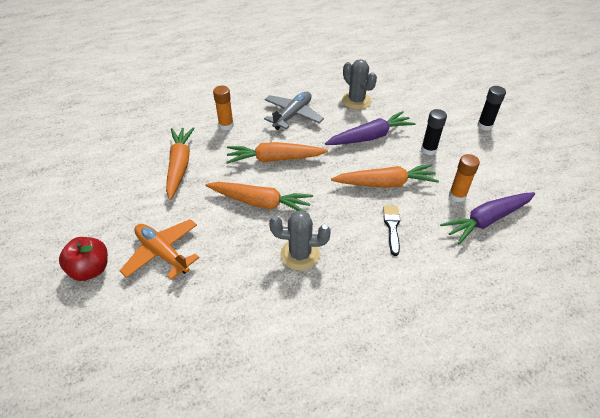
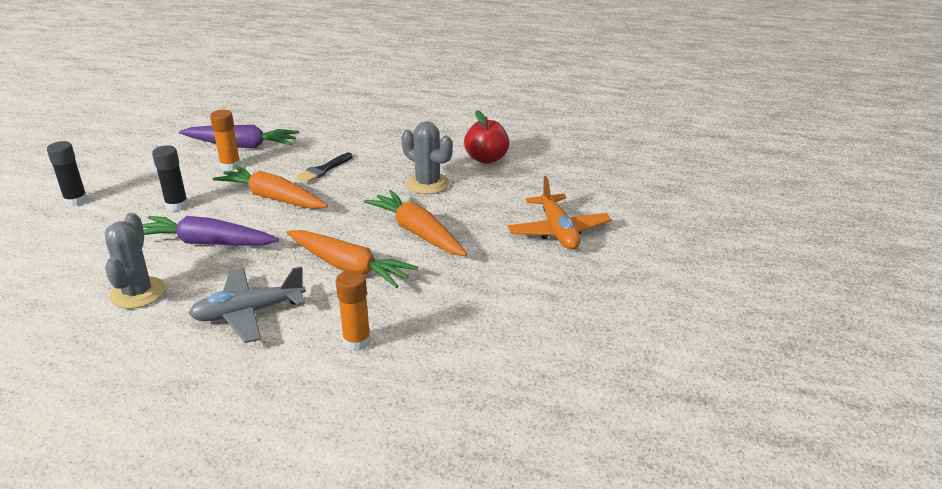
camera: 145 degrees left, 15 degrees down
red apple [59,237,108,281] -> red apple moved to [464,110,510,164]
orange carrot [166,127,195,200] -> none

